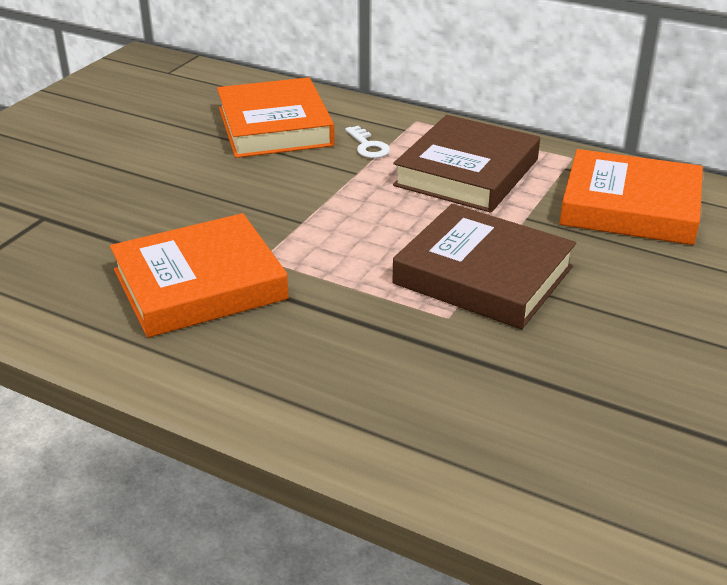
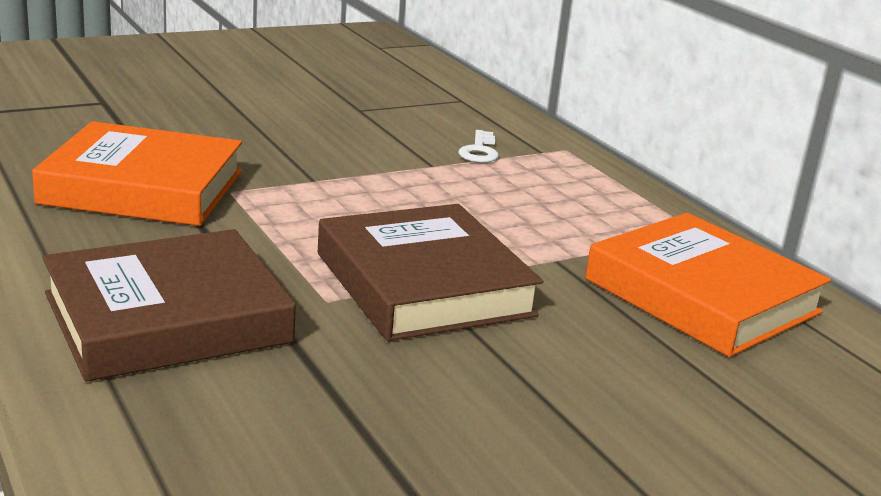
camera: 30 degrees right, 10 degrees down
orange book [217,77,335,158] -> none
brown book [393,115,540,213] -> brown book moved to [42,229,296,382]

